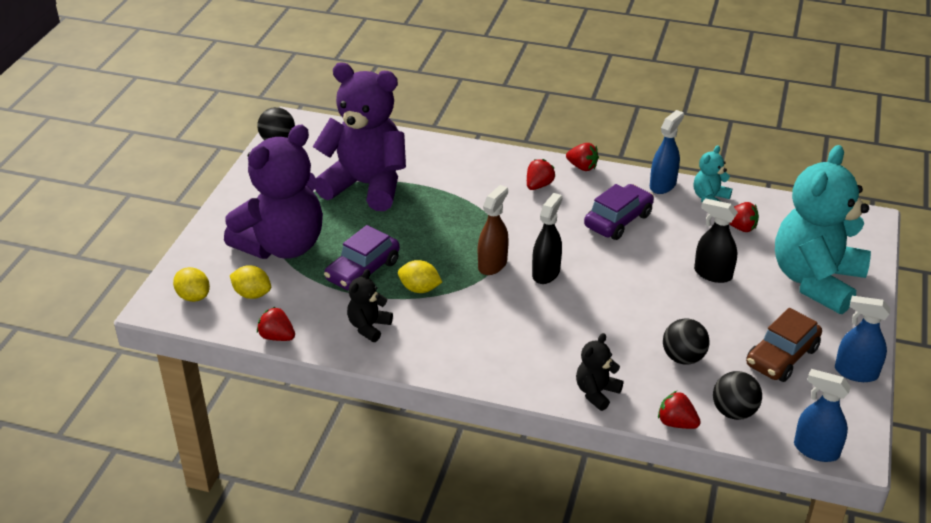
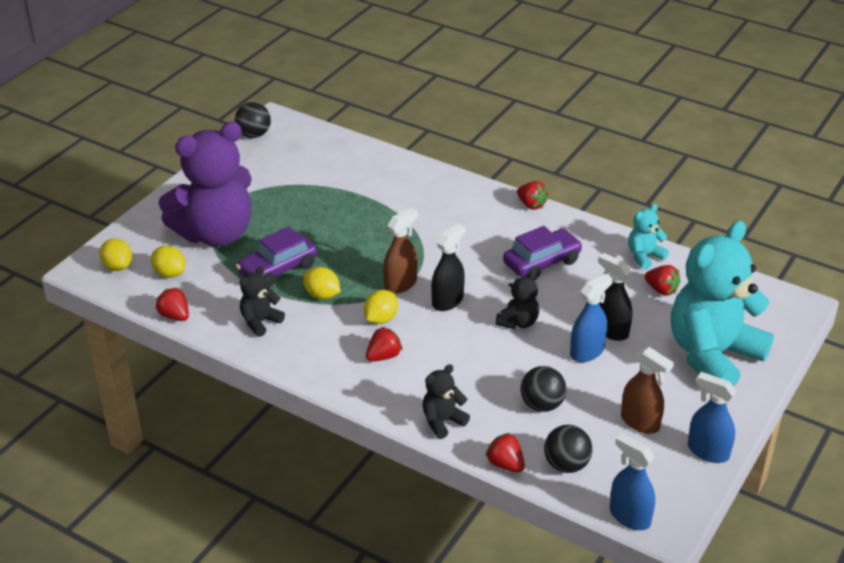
camera: 15 degrees right, 0 degrees up
purple teddy bear [313,62,406,211] -> none
red strawberry [527,159,556,190] -> red strawberry moved to [366,327,402,362]
blue spray bottle [650,110,684,194] -> blue spray bottle moved to [570,274,613,362]
brown car [746,308,822,382] -> brown spray bottle [621,347,674,434]
none -> yellow lemon [364,290,398,324]
none -> black teddy bear [495,271,539,329]

